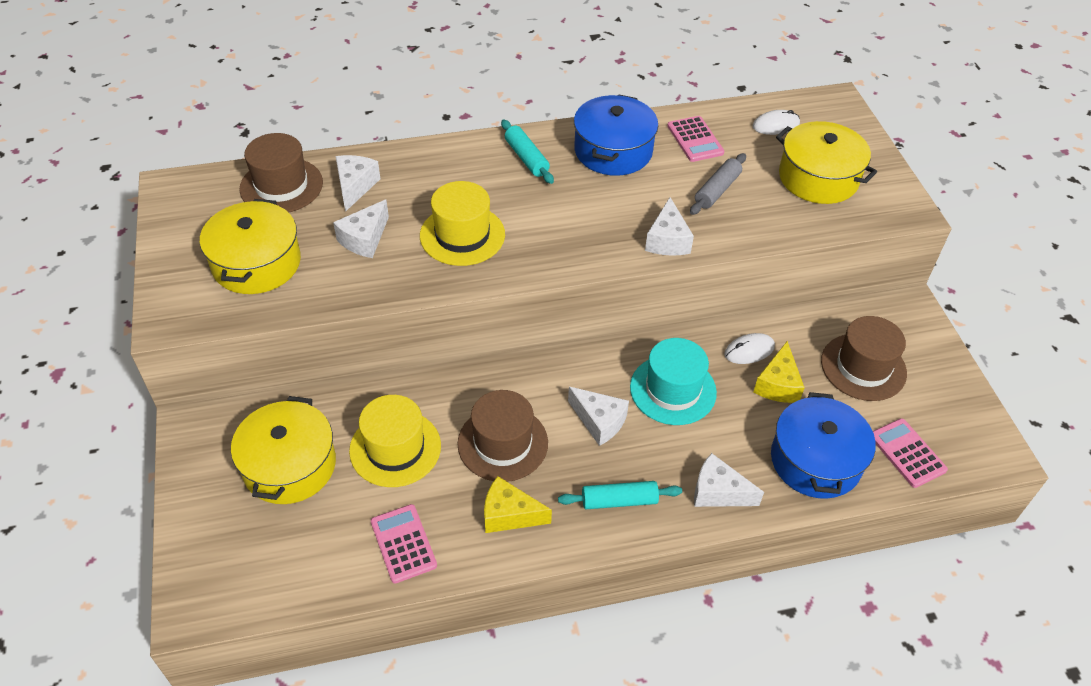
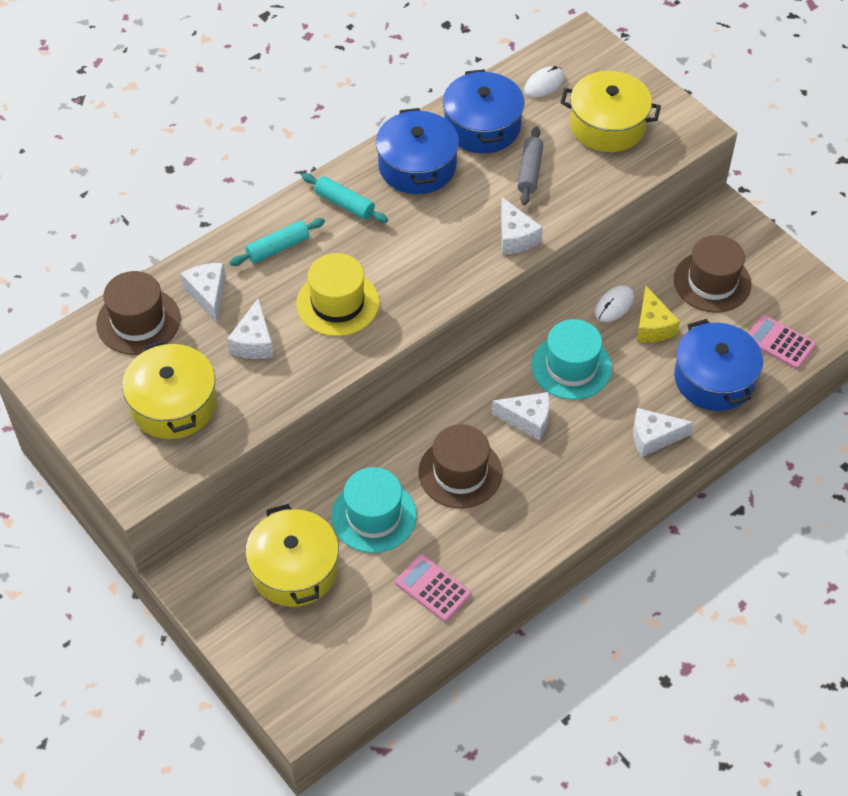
camera: 25 degrees left, 5 degrees up
yellow hat [349,395,441,487] -> turquoise hat [331,467,417,553]
yellow cheese [484,476,552,533] -> none
turquoise rolling pin [558,481,682,509] -> turquoise rolling pin moved to [229,218,325,266]
pink calculator [667,116,724,162] -> blue pot [443,69,525,153]

